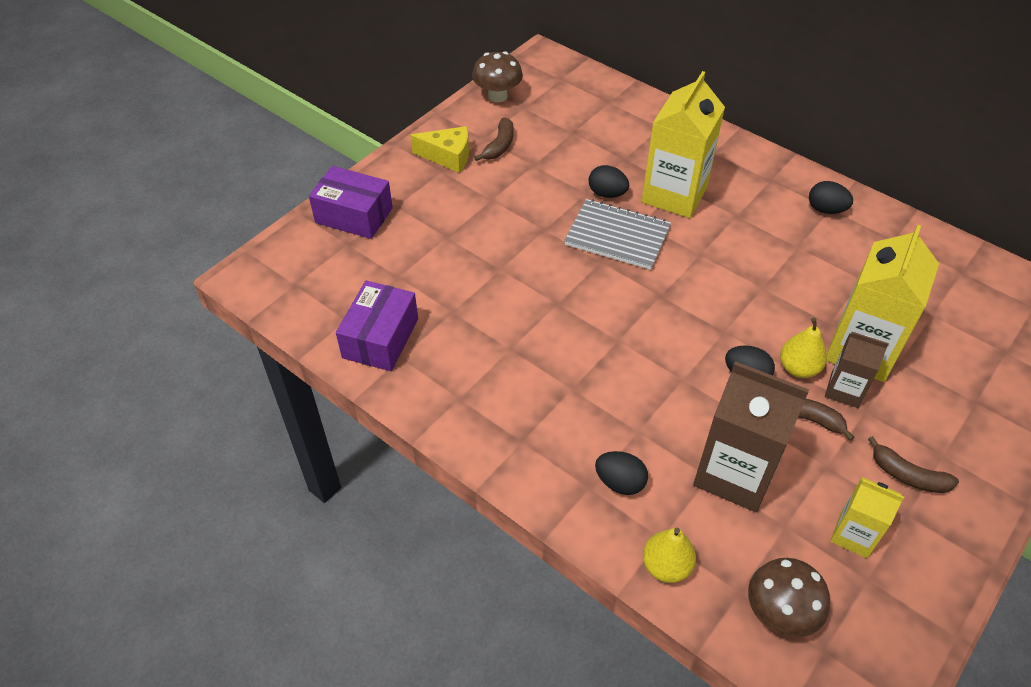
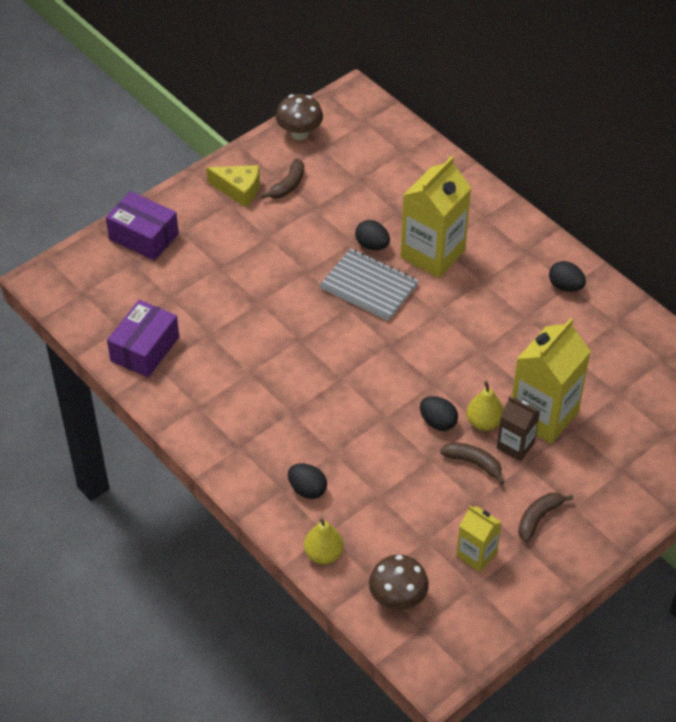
camera: 10 degrees right, 0 degrees up
brown carton [693,361,809,512] -> none
brown banana [868,436,959,493] -> brown banana turned 90 degrees clockwise [518,493,573,542]

